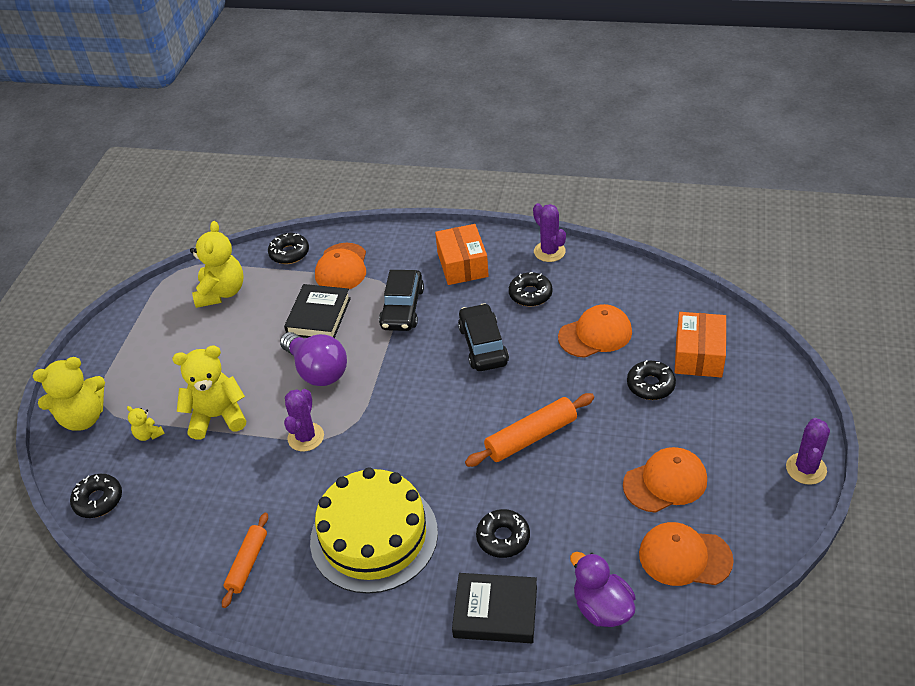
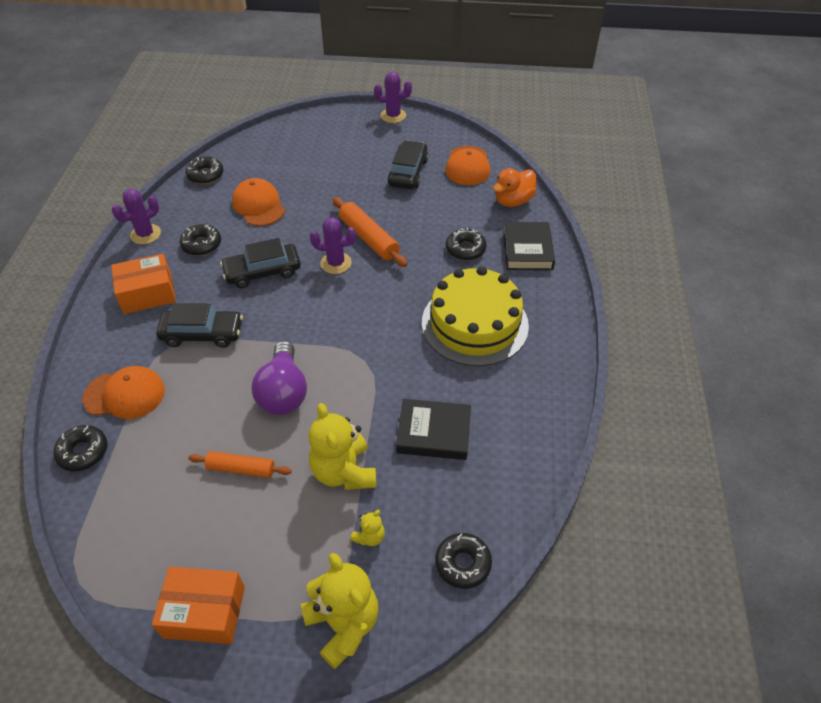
camera: 100 degrees left, 5 degrees up
yellow teddy bear [190,221,243,308] -> none
orange rolling pin [222,513,268,608] -> orange rolling pin moved to [188,451,292,478]
purple light bulb [280,332,347,386] -> purple light bulb turned 135 degrees clockwise [252,341,307,415]
black book [284,284,351,338] -> black book moved to [396,399,471,460]
purple cactus [284,389,324,451] -> purple cactus moved to [310,217,356,274]
purple duck [570,552,636,627] -> orange duck [493,168,537,207]
orange cap [623,447,707,513] -> black car [387,140,428,189]
black donut [627,360,676,400] -> black donut moved to [186,156,223,184]
orange box [675,312,726,378] -> orange box moved to [152,567,245,644]

